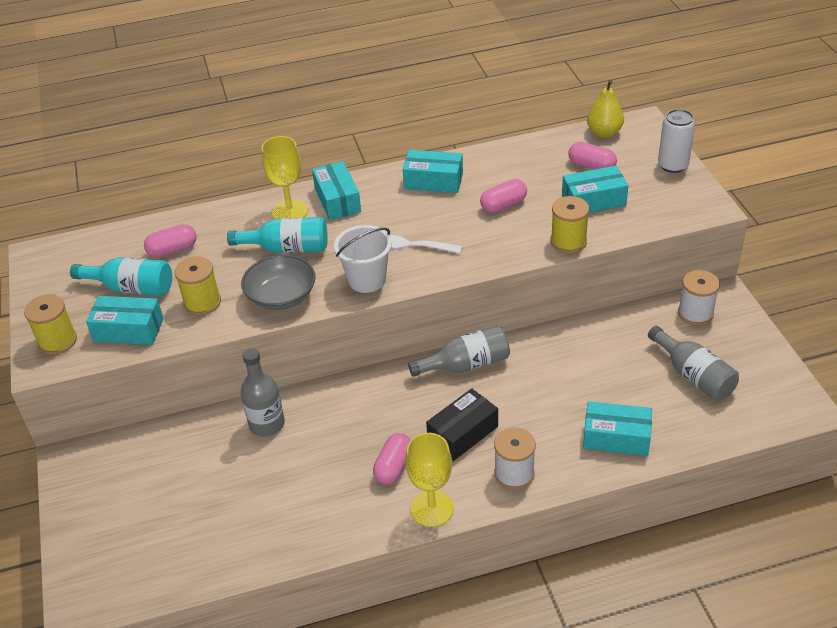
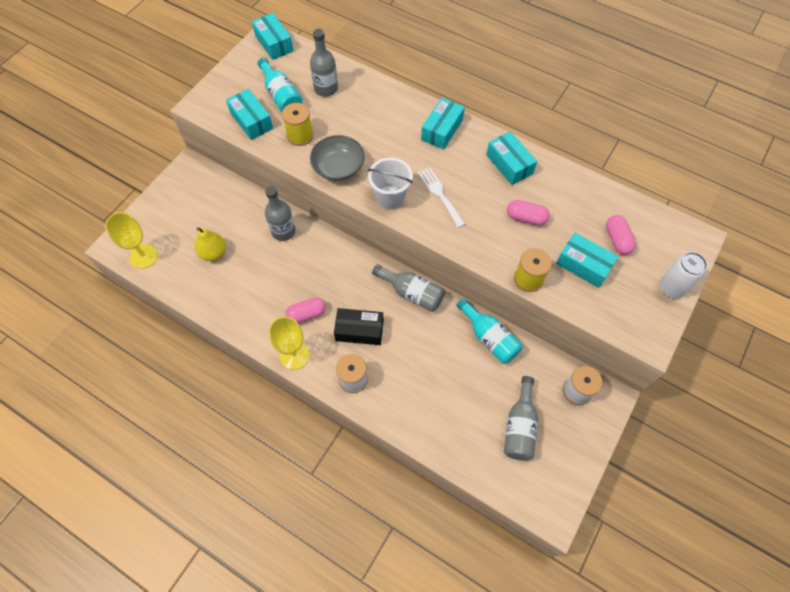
camera: 45 degrees right, 20 degrees up
yellow spool [24,294,77,355] -> none
pink capsule [144,224,197,258] -> grey bottle [310,29,338,97]
turquoise bottle [227,217,328,253] -> turquoise bottle moved to [456,298,522,364]
yellow goblet [261,136,308,219] -> yellow goblet moved to [105,212,158,269]
turquoise box [583,401,652,456] -> turquoise box moved to [252,13,294,60]
yellow pear [587,80,624,138] -> yellow pear moved to [195,227,226,261]

